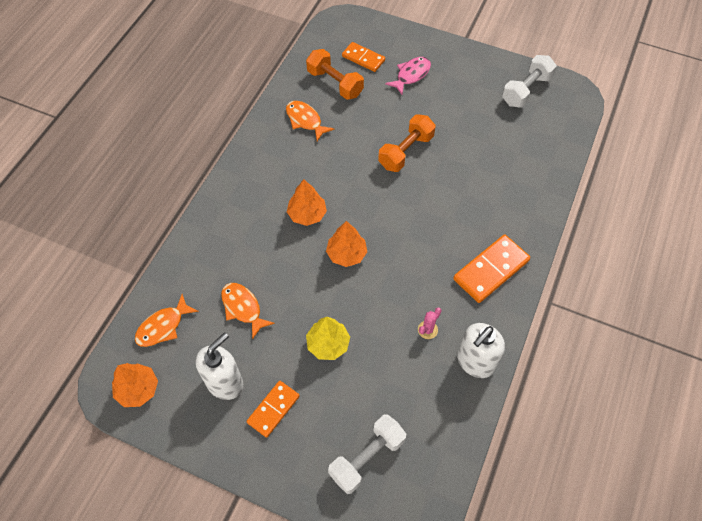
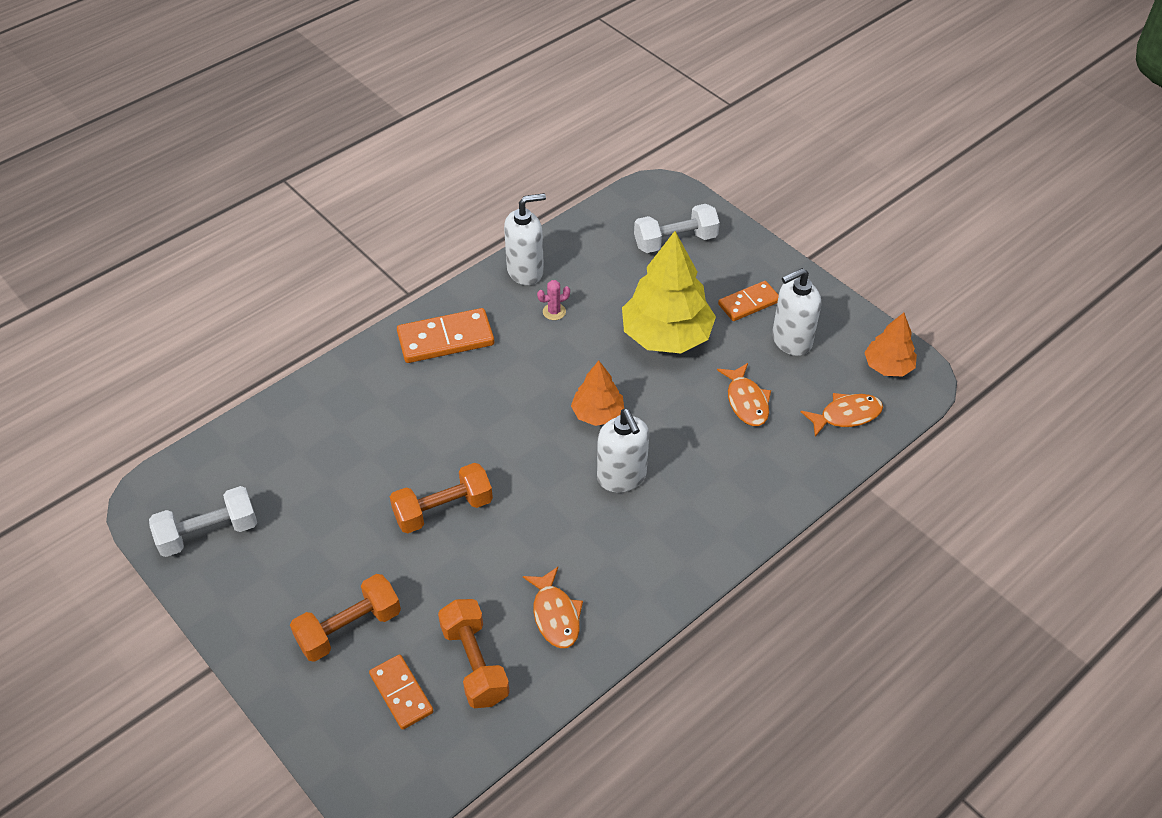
camera: 155 degrees left, 10 degrees down
orange tree [287,179,327,226] -> white soap dispenser [597,409,649,492]
yellow tree [306,317,350,360] -> yellow tree [622,231,716,353], size x1.84
pink fish [385,57,431,95] -> orange dumbbell [290,574,401,662]

